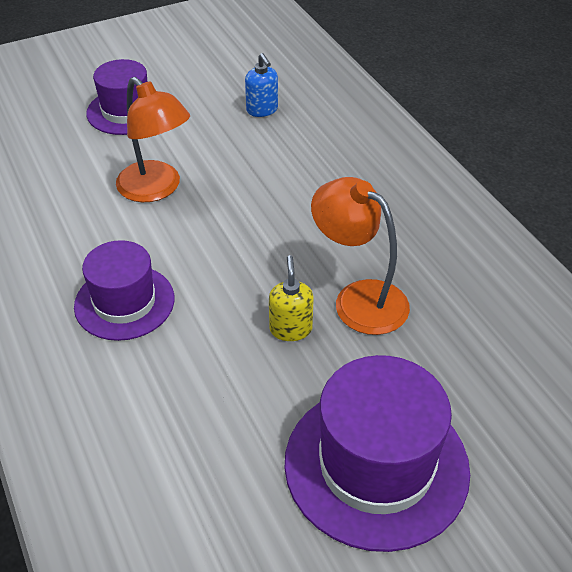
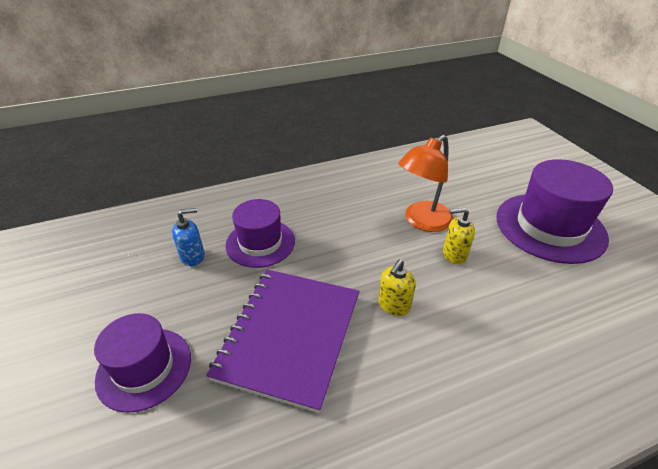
camera: 85 degrees left, 5 degrees down
purple hat [74,240,174,341] -> purple hat moved to [225,199,295,268]
orange lamp [116,77,190,202] -> purple notebook [206,269,359,413]
none -> yellow soap dispenser [378,259,416,316]

